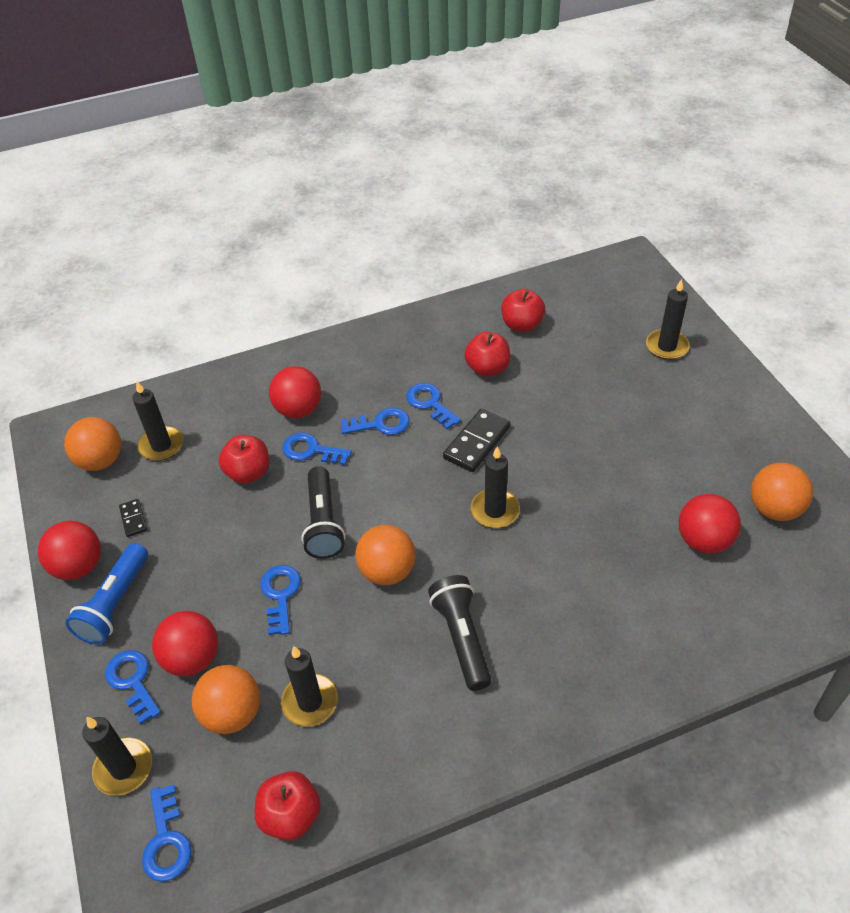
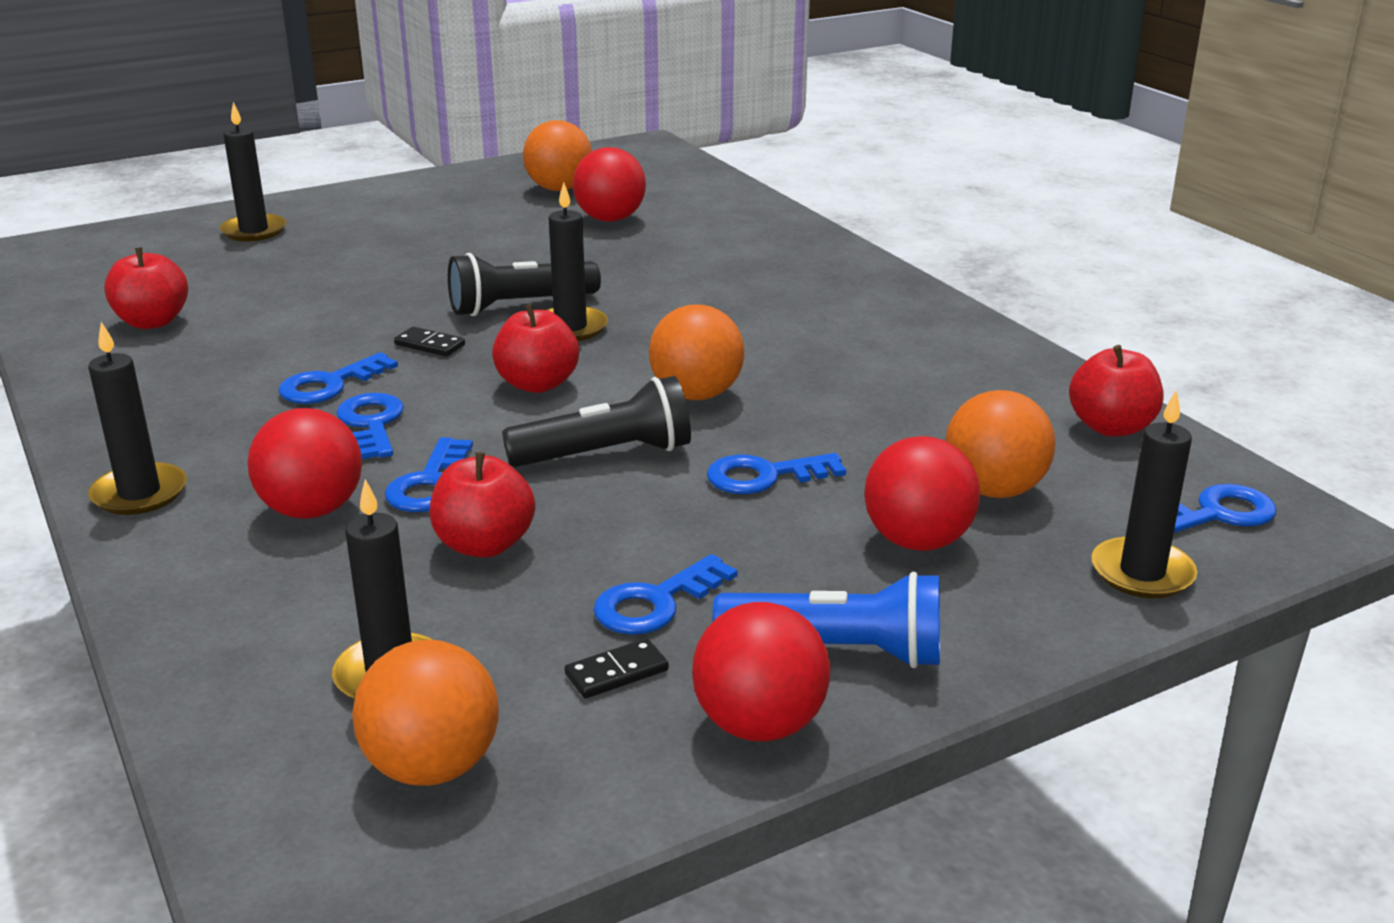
camera: 100 degrees left, 20 degrees down
blue key [105,650,161,725] -> blue key moved to [593,554,738,635]
black candle [281,646,338,727] -> black candle moved to [88,322,187,515]
black flashlight [428,575,492,691] -> black flashlight moved to [448,253,601,316]
black domino [443,409,511,472] -> black domino [394,327,465,357], size x0.54
red apple [464,332,510,377] -> red apple moved to [492,305,579,393]

